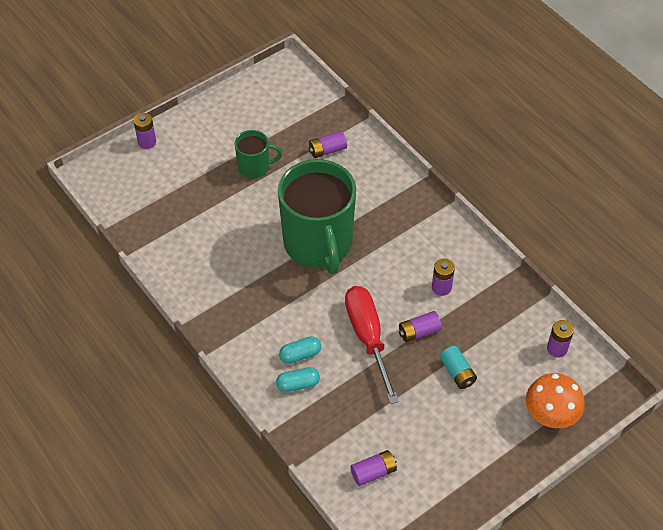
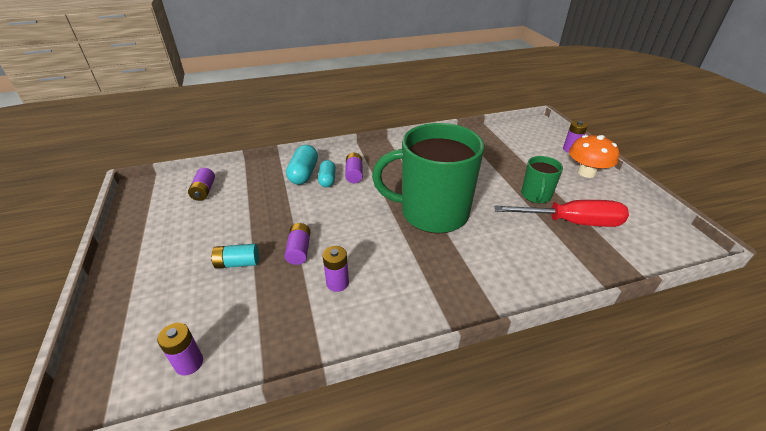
camera: 110 degrees right, 15 degrees down
turquoise capsule [276,367,320,392] -> turquoise capsule [286,145,318,185], size x1.50
purple battery [309,131,347,158] -> purple battery moved to [345,153,363,183]
red screwdriver [345,286,399,404] -> red screwdriver moved to [494,200,629,227]
orange mushroom [526,373,585,428] -> orange mushroom moved to [569,135,619,178]

